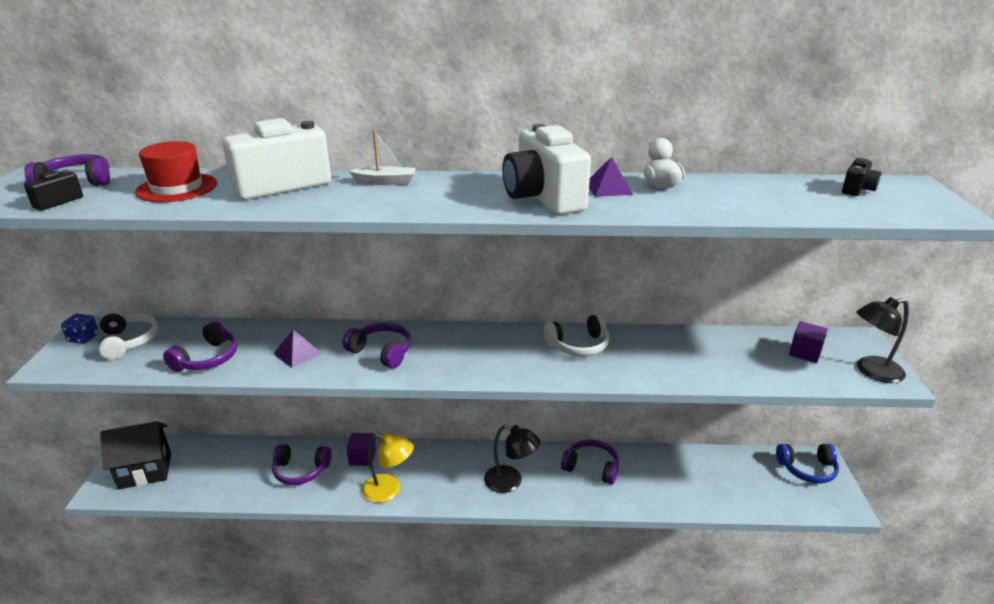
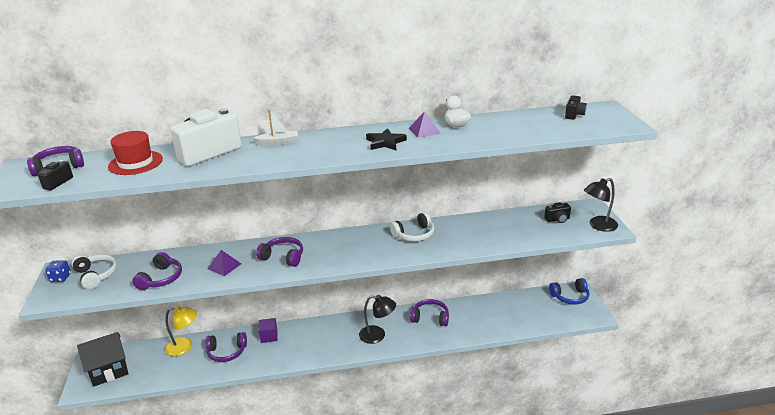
camera: 10 degrees left, 0 degrees up
yellow lamp [362,433,414,503] -> yellow lamp moved to [165,306,197,356]
white camera [502,124,591,215] -> black star [366,128,407,150]
purple cube [789,321,828,363] -> black camera [544,202,571,223]

